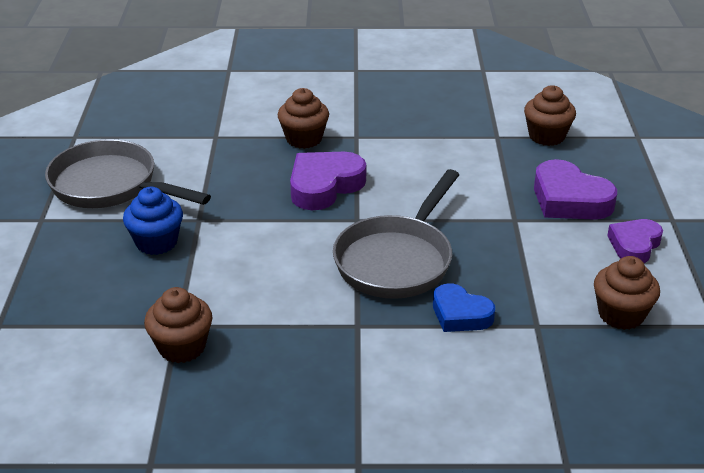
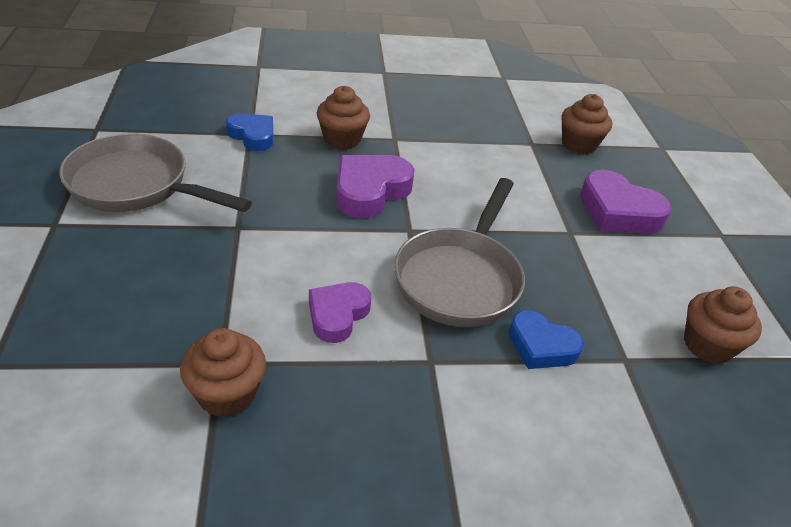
camera: 10 degrees left, 5 degrees up
blue cupcake [123,187,183,255] -> none
purple heart [607,219,663,263] -> purple heart moved to [309,282,371,343]
none -> blue heart [226,113,273,151]

